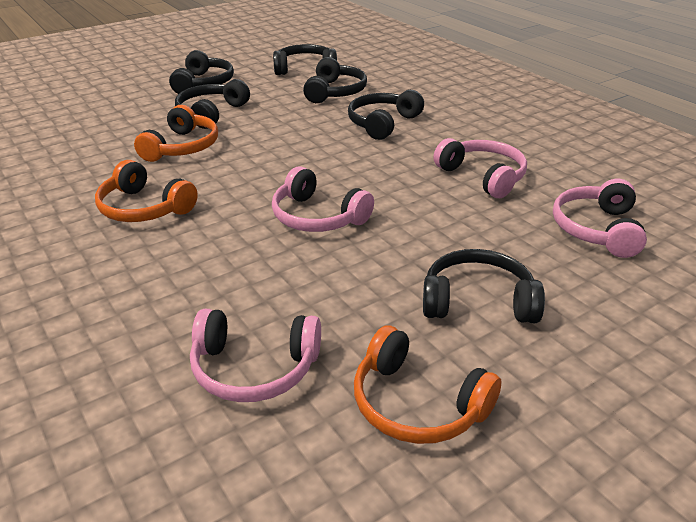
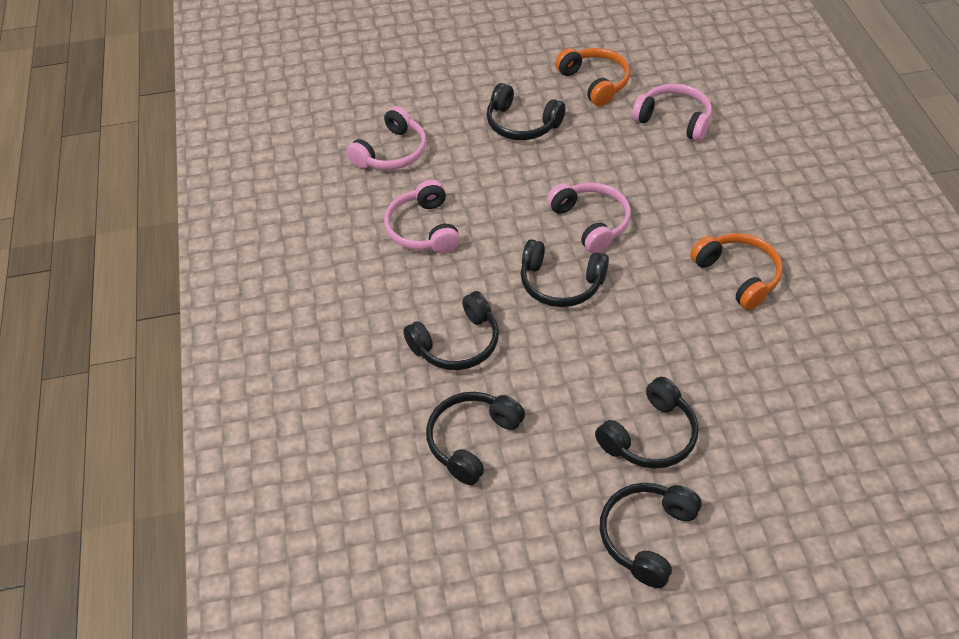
camera: 155 degrees left, 15 degrees up
orange headphones [134,105,218,162] -> none
black headphones [273,44,337,75] -> black headphones moved to [521,239,609,307]

